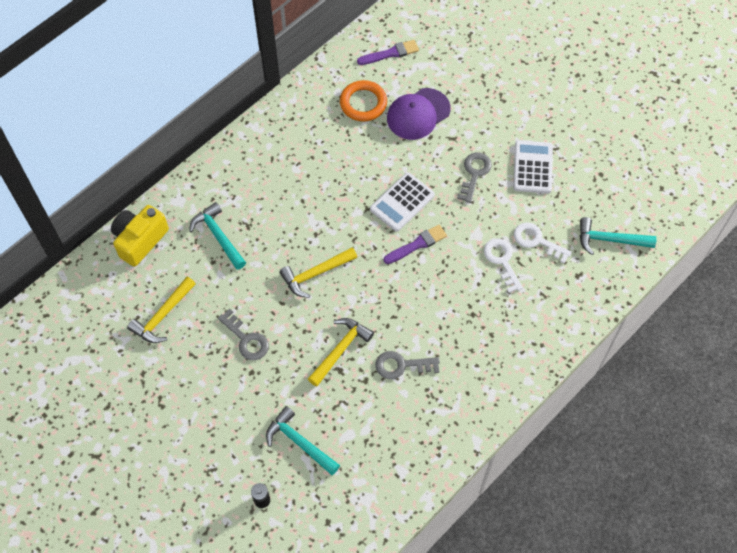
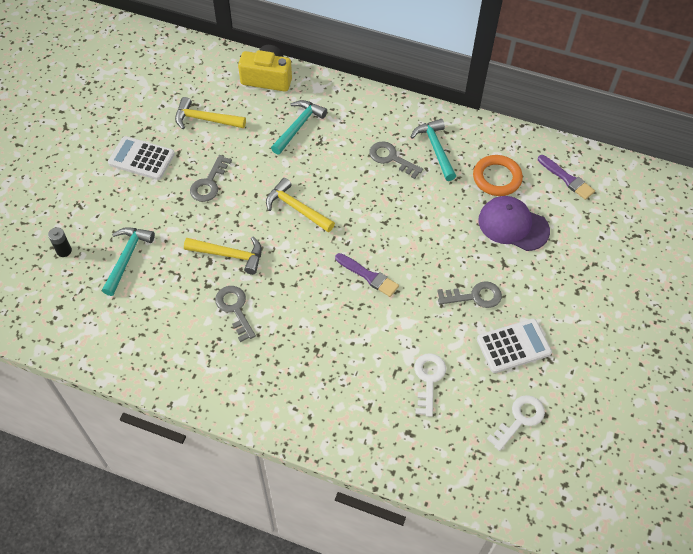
camera: 65 degrees right, 5 degrees down
white calculator [370,172,435,232] -> white calculator moved to [108,136,175,180]
white key [484,238,523,293] -> white key moved to [487,395,545,451]
turquoise hammer [580,217,656,255] -> turquoise hammer moved to [411,119,456,181]
none -> grey key [369,141,423,179]

